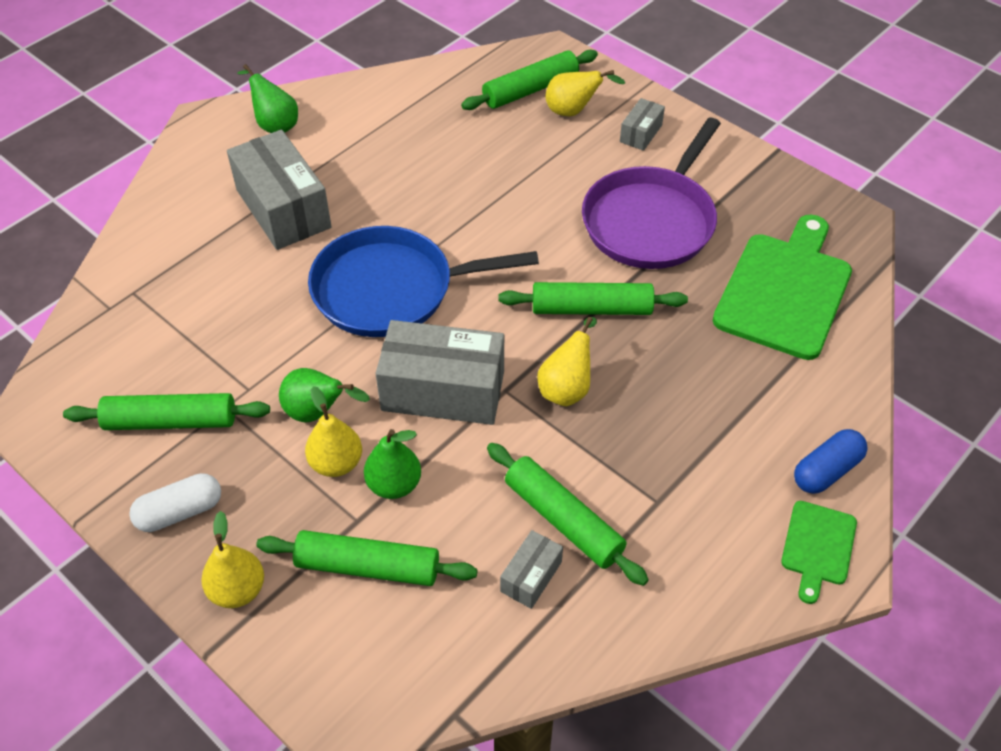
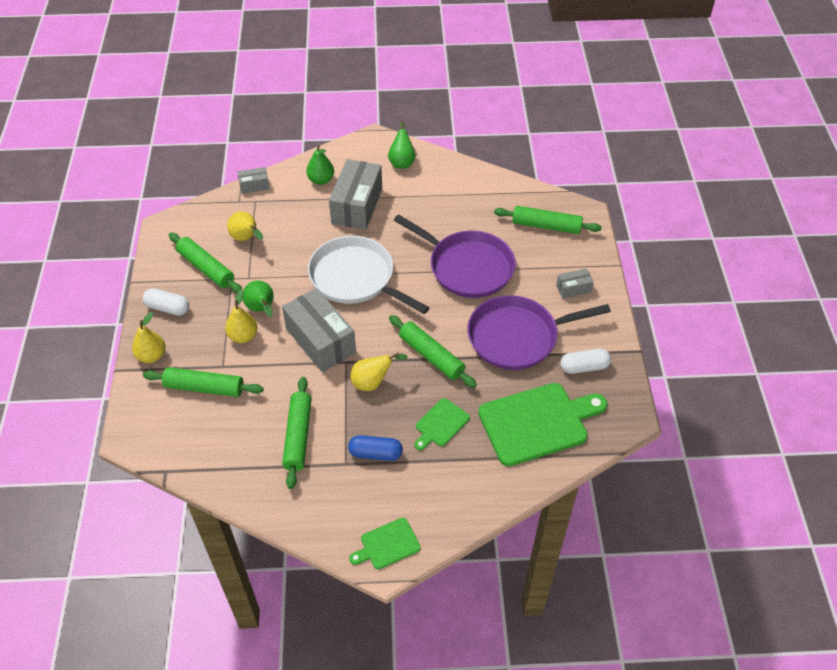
camera: 45 degrees right, 0 degrees up
green rolling pin [256,530,478,586] -> green rolling pin turned 45 degrees counterclockwise [143,367,264,397]
blue pan [308,226,539,337] -> white pan [308,236,430,314]
green pear [364,429,421,499] -> green pear moved to [306,145,334,185]
grey box [500,530,563,609] -> grey box moved to [237,167,270,194]
yellow pear [545,70,626,116] -> yellow pear moved to [227,212,263,241]
blue capsule [794,429,868,494] -> blue capsule moved to [348,435,403,461]
none -> purple pan [394,214,516,298]
none -> green cutting board [415,398,470,450]
none -> white capsule [560,349,611,374]

